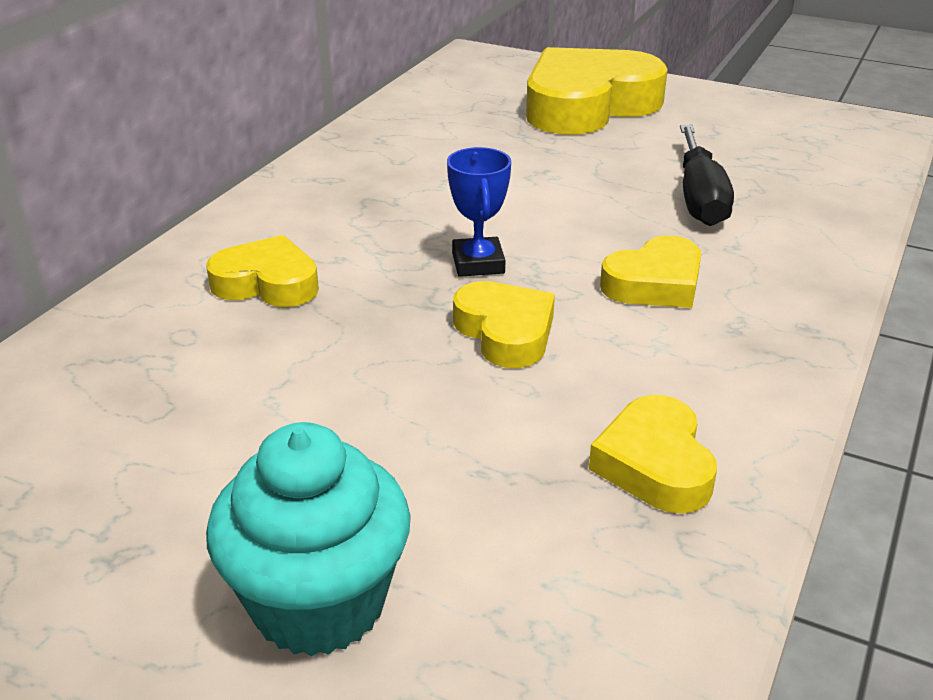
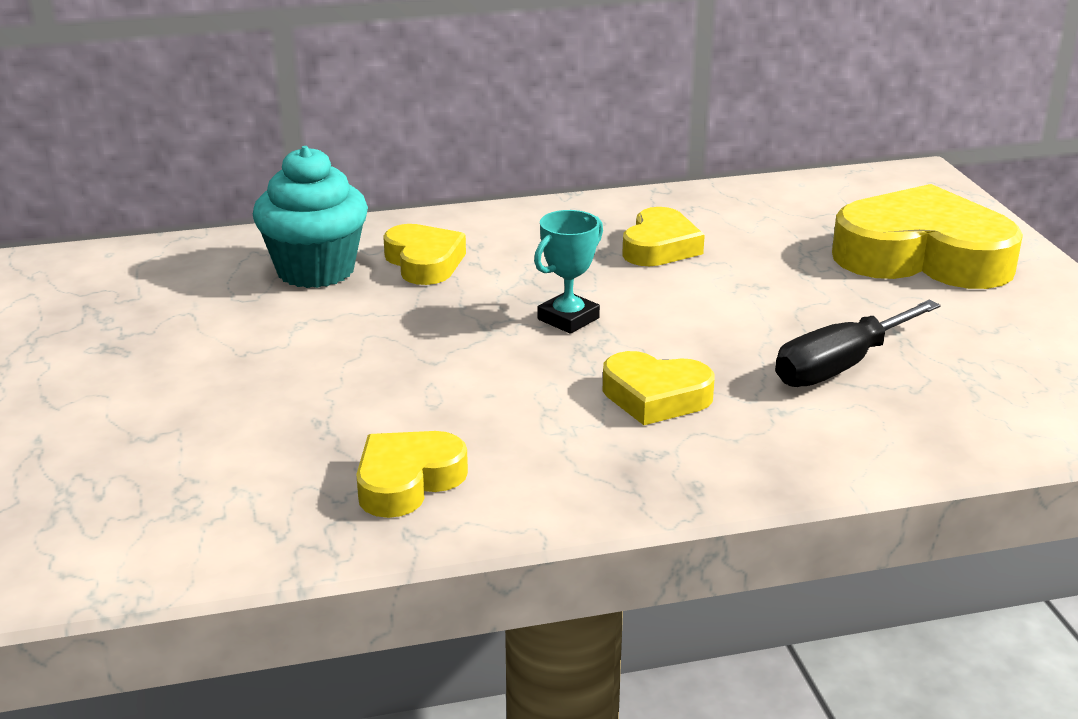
camera: 50 degrees right, 5 degrees down
turquoise cupcake [206,422,411,656] -> turquoise cupcake moved to [253,146,368,288]
blue trophy [447,147,511,277] -> turquoise trophy [534,210,603,334]
yellow heart [453,281,555,368] -> yellow heart moved to [622,207,705,266]

